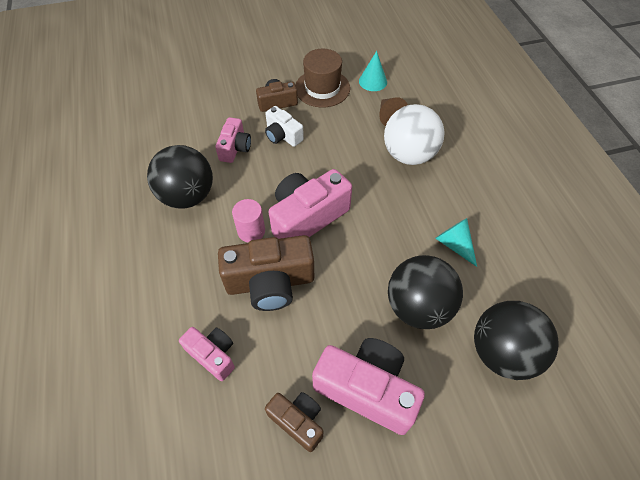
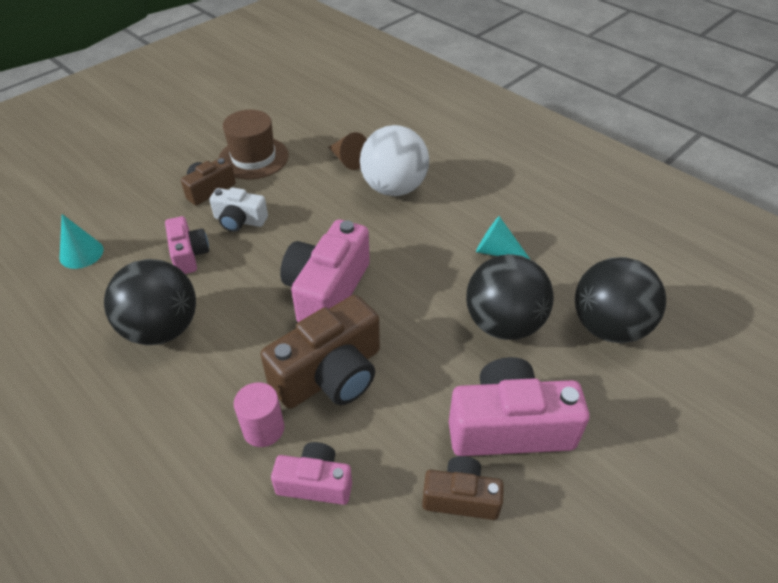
camera: 30 degrees left, 10 degrees down
pink cylinder [232,199,265,243] -> pink cylinder moved to [234,382,284,447]
turquoise cone [359,51,387,91] -> turquoise cone moved to [59,214,104,269]

